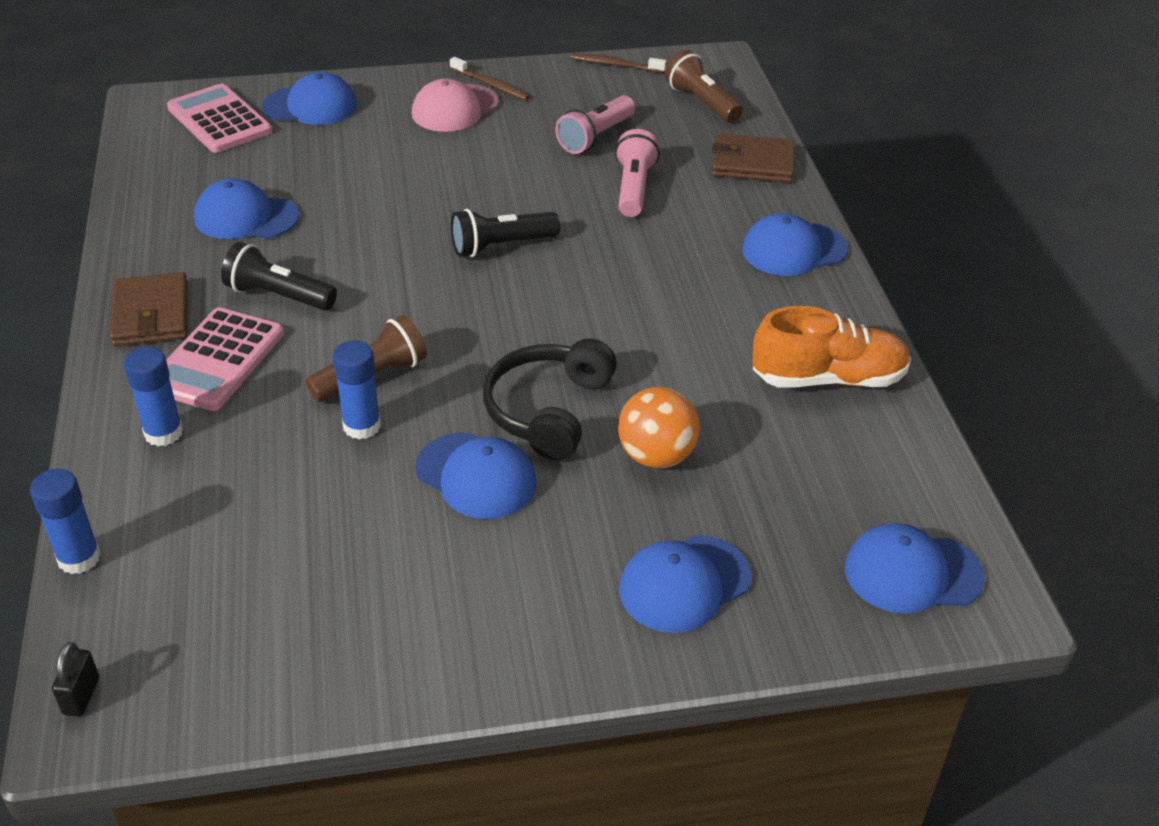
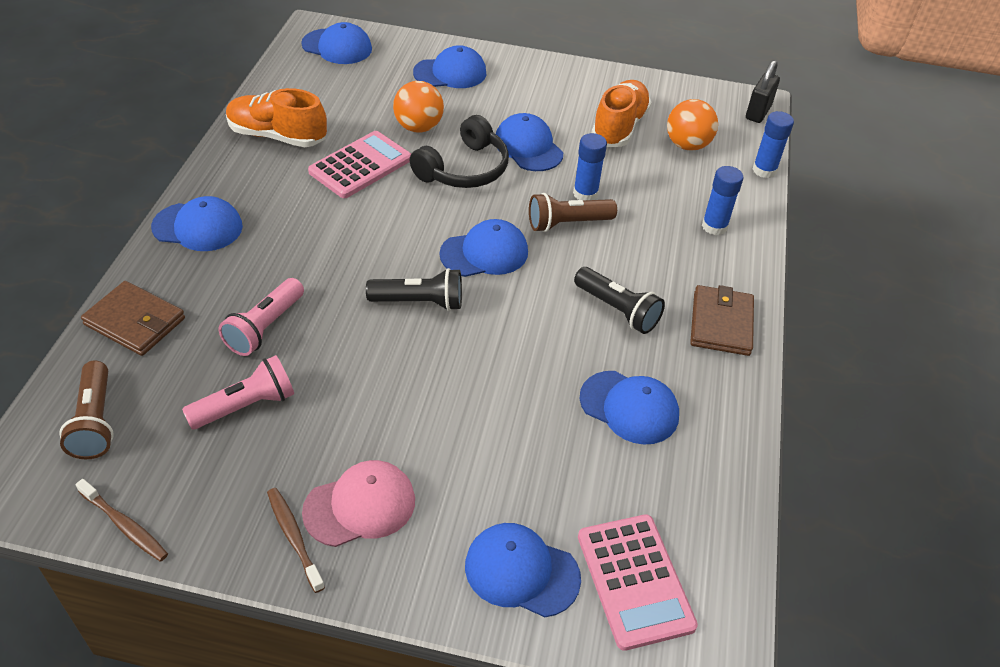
camera: 160 degrees left, 5 degrees up
black padlock [52,642,99,716] -> black padlock [746,60,780,123], size x1.53
pink calculator [166,307,284,411] -> pink calculator moved to [308,131,411,198]
none -> blue cap [440,219,528,277]
none -> orange shoe [592,80,652,147]
none -> orange ball [667,99,718,151]

